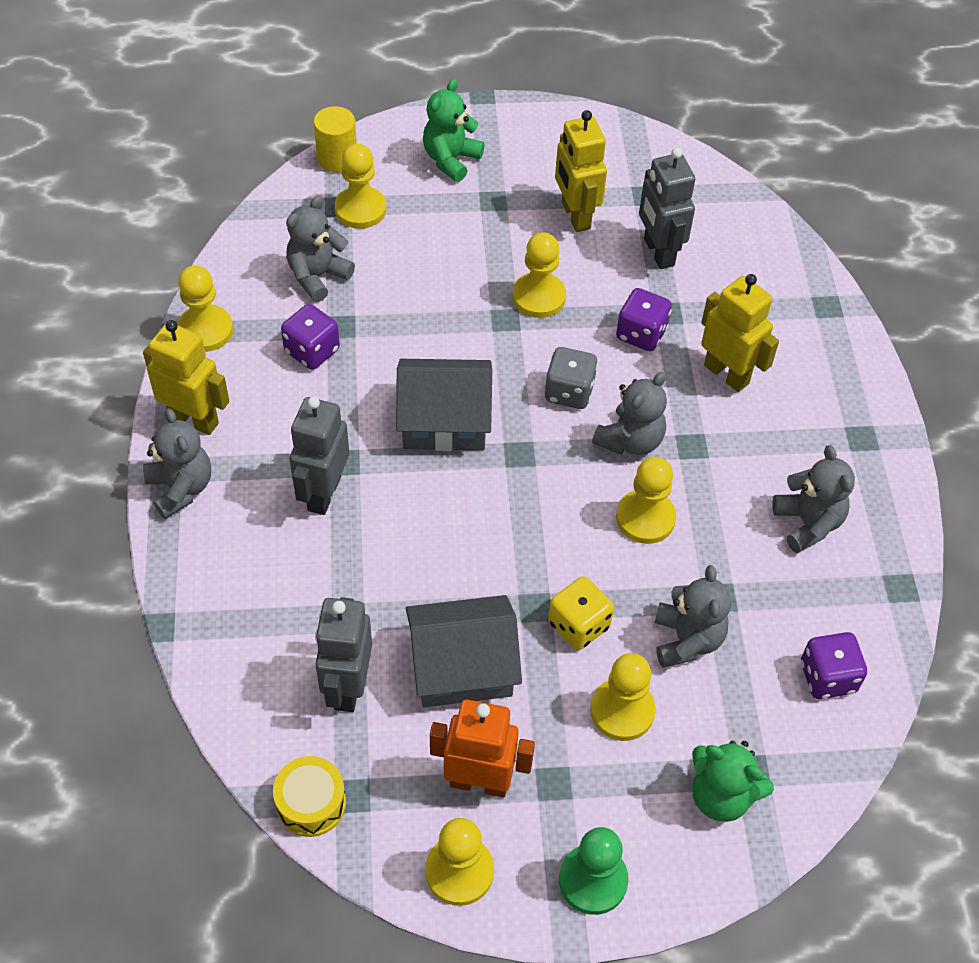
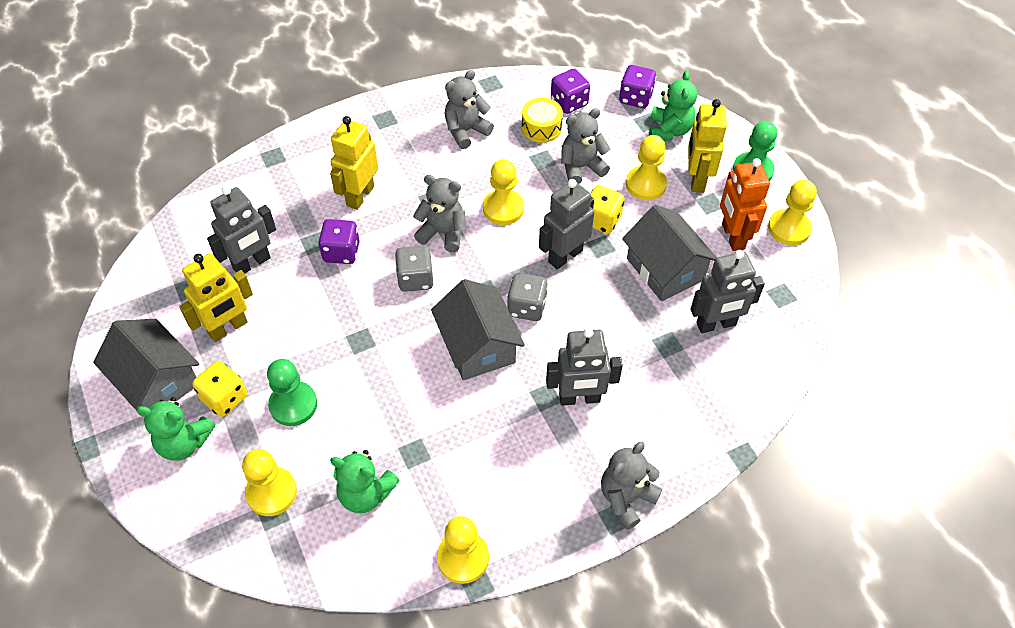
camera: 110 degrees left, 0 degrees up
yellow robot [143,320,229,435] -> yellow robot moved to [688,99,727,193]
yellow drum [273,756,346,837] -> yellow drum moved to [522,98,563,143]
purple dice [281,304,340,370] -> purple dice moved to [619,65,656,108]
grey teddy bear [286,196,355,302] -> green teddy bear [330,450,400,513]
yellow cylinder [314,106,357,172] -> none
yellow pawn [512,232,566,318] -> none
none -> grey house [93,319,199,410]
none -> yellow dice [192,361,247,417]
none -> green pawn [267,359,317,426]
none -> grey dice [507,273,548,321]
none -> grey robot [539,179,594,269]

